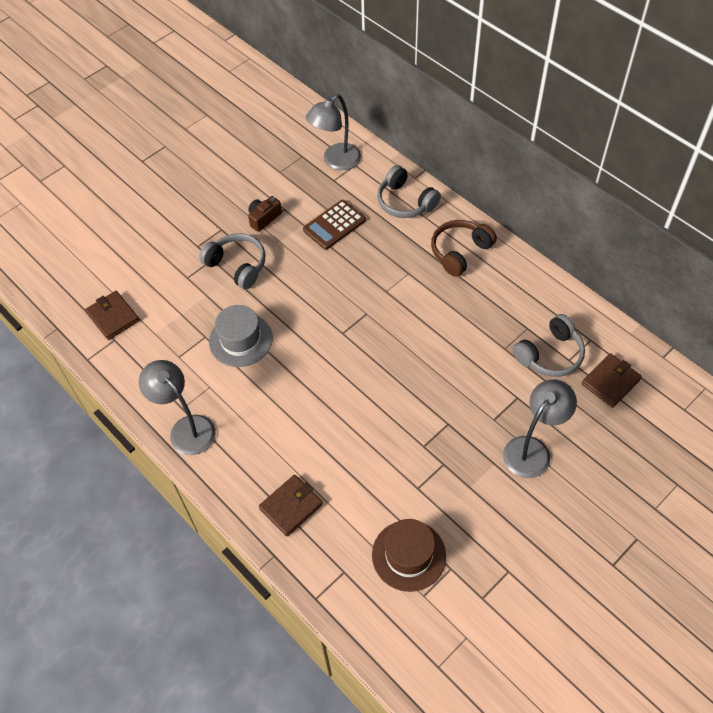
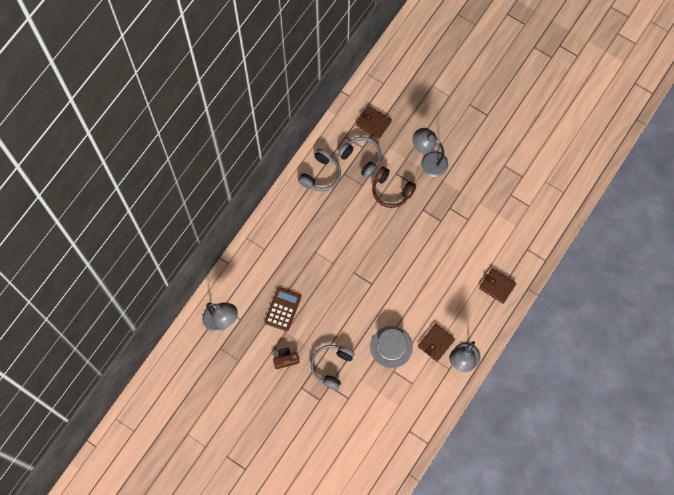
camera: 105 degrees left, 15 degrees up
brown wallet [85,291,139,340] -> brown wallet moved to [418,324,455,362]
brown camera [248,196,282,232] -> brown camera turned 135 degrees clockwise [273,348,299,369]
brown calculator [303,200,366,250] -> brown calculator turned 105 degrees counterclockwise [265,287,301,331]
brown hat [372,519,446,592] -> none
grey headphones [377,165,441,218] -> grey headphones moved to [298,149,341,191]
brown headphones [431,220,497,277] -> brown headphones moved to [372,167,416,208]

